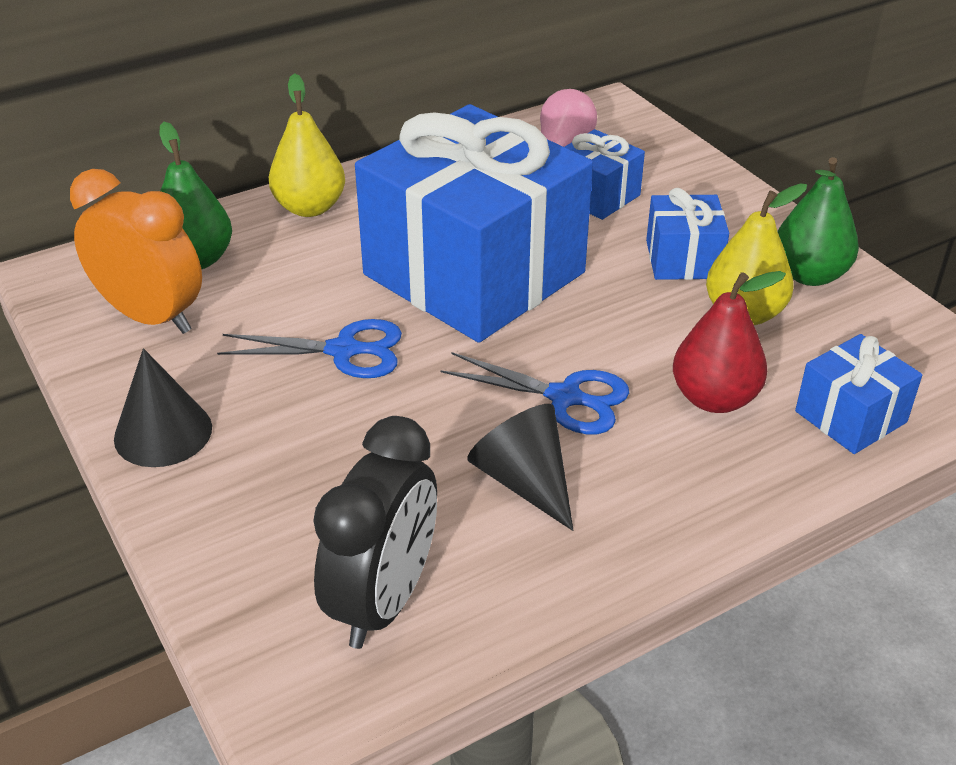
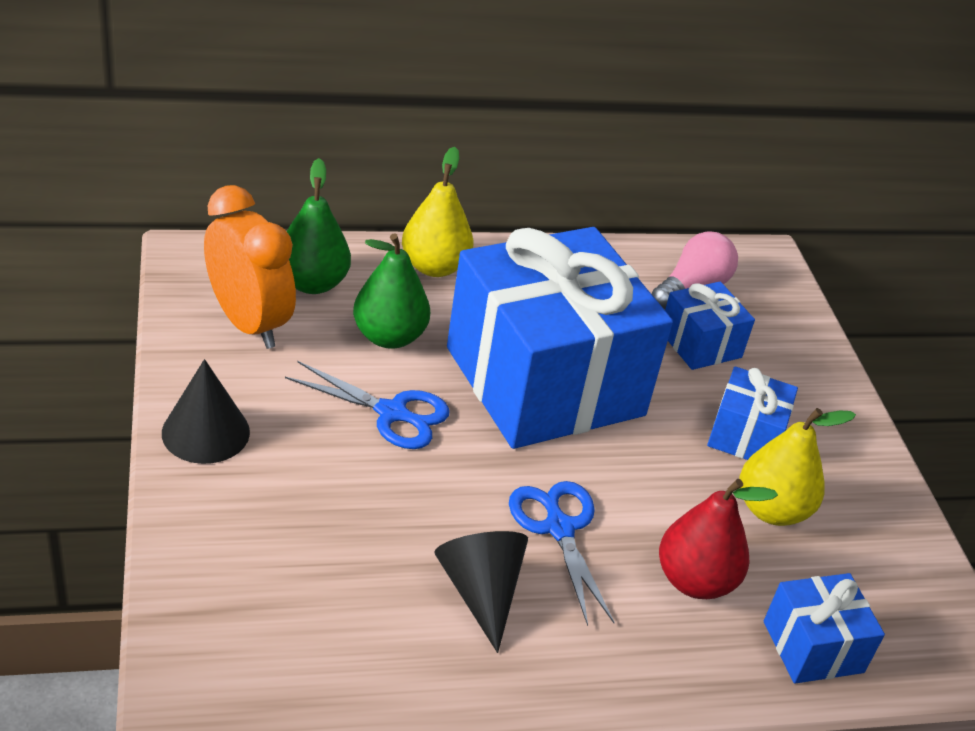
camera: 15 degrees right, 0 degrees up
black clock [313,416,437,649] -> none
blue scissors [440,352,629,434] -> blue scissors turned 150 degrees counterclockwise [509,481,615,626]
green pear [777,157,859,286] -> green pear moved to [353,234,430,349]

